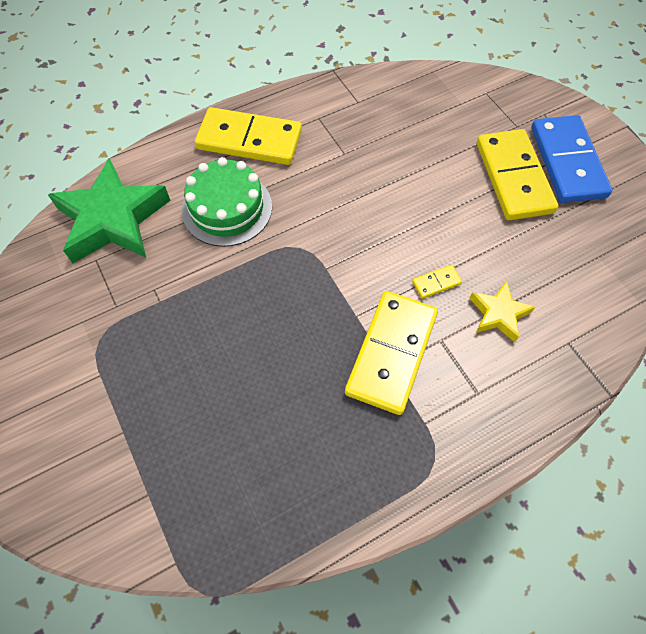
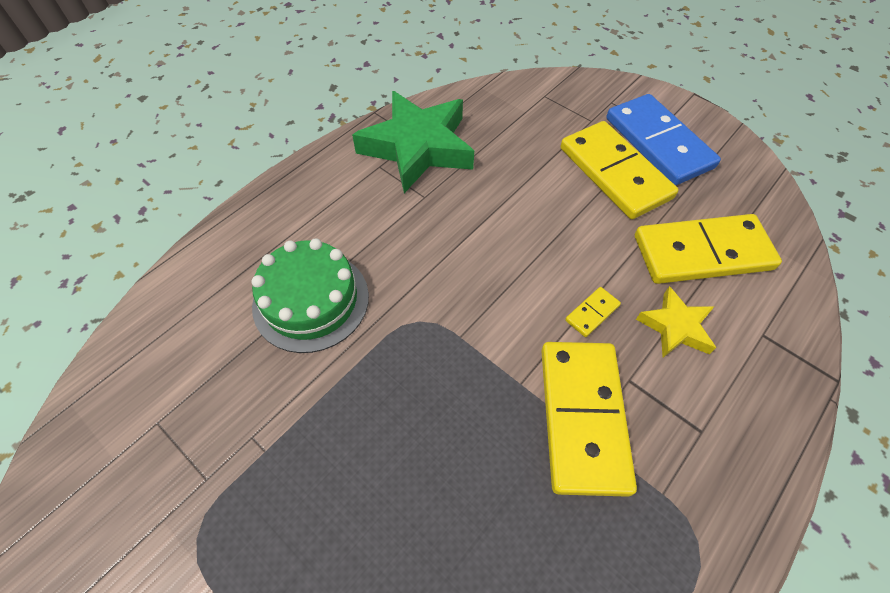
camera: 20 degrees left, 5 degrees down
green star [48,158,171,263] -> green star moved to [352,91,474,193]
yellow domino [195,107,302,165] -> yellow domino moved to [635,214,782,284]

